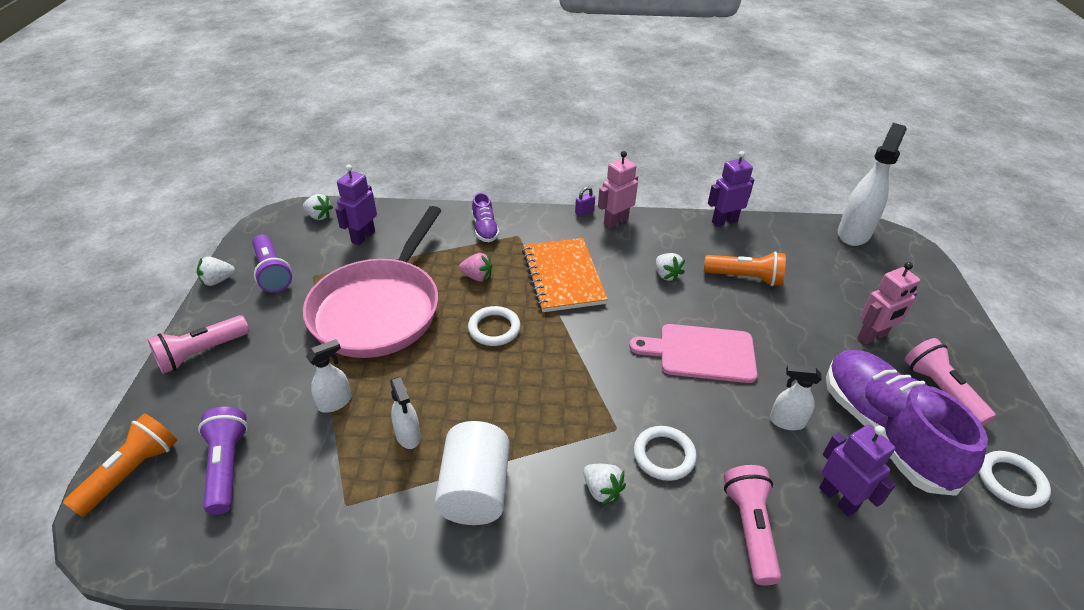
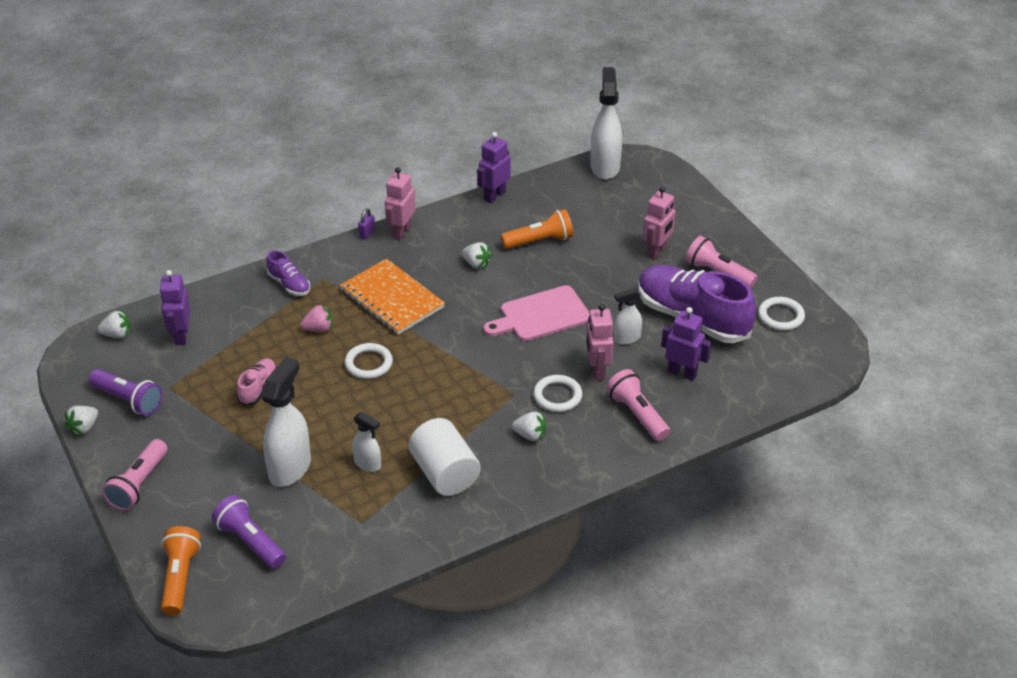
camera: 30 degrees left, 0 degrees up
pink pan [303,206,442,358] -> pink shoe [237,358,277,406]
white spray bottle [306,339,351,413] -> white spray bottle [261,357,311,487], size x1.86
none -> pink robot [586,304,614,380]

